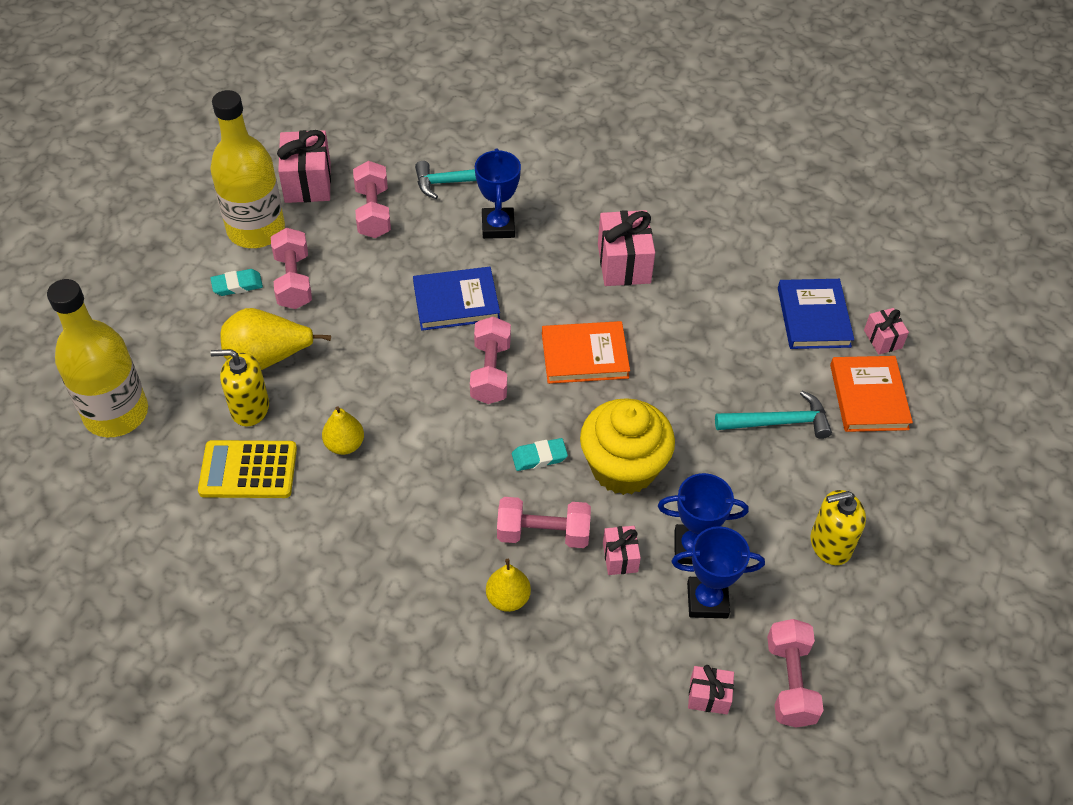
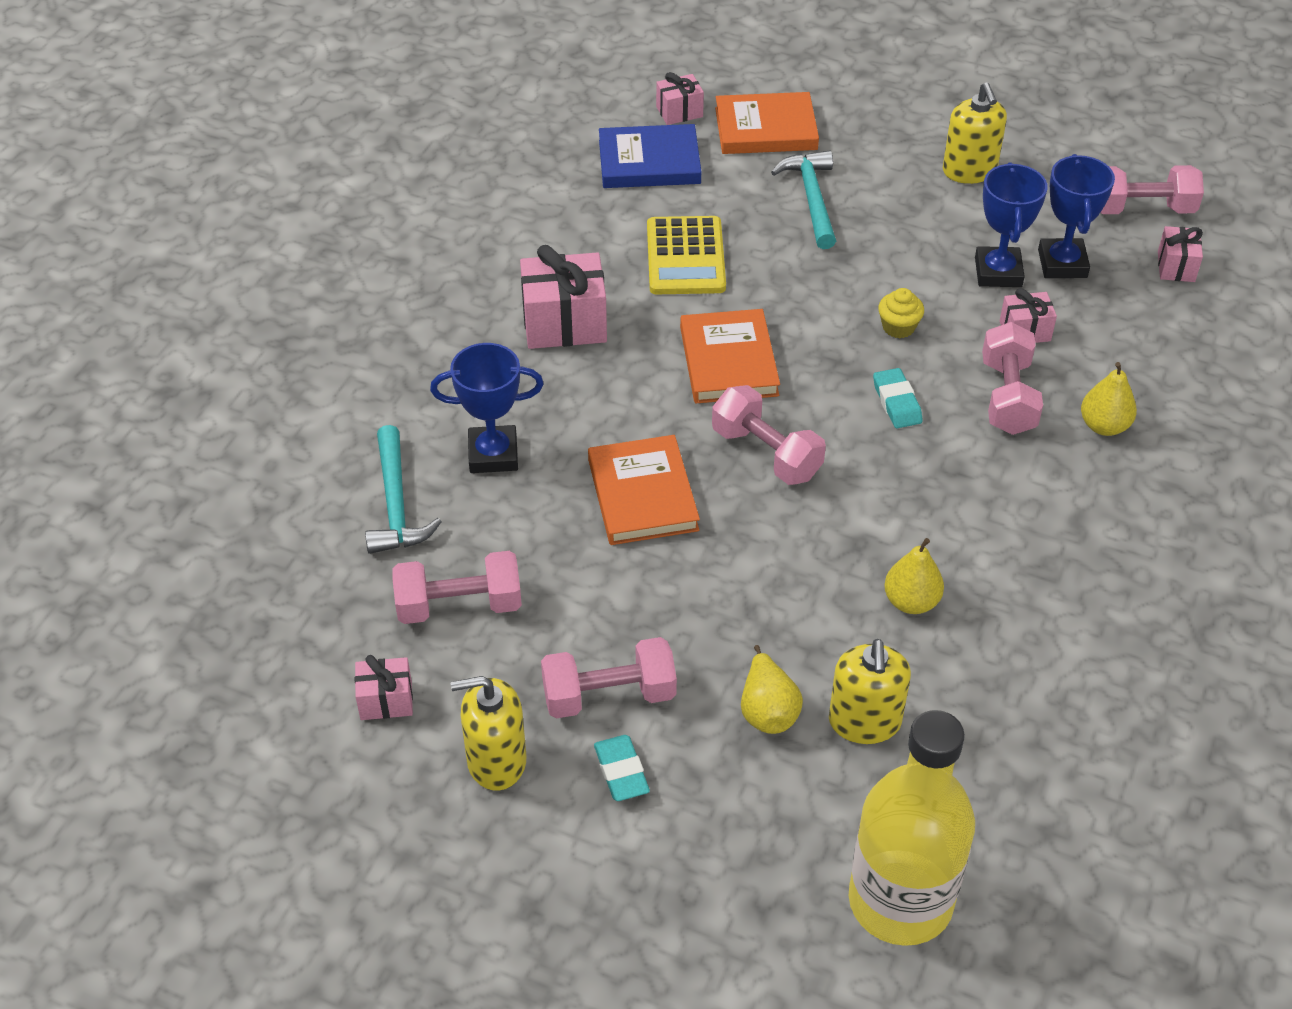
camera: 90 degrees left, 5 degrees down
yellow calculator [198,440,297,498] -> yellow calculator moved to [647,216,726,294]
yellow bottle [210,90,285,248] -> yellow soap dispenser [451,676,526,791]
yellow pear [221,308,331,370] -> yellow pear [741,645,803,734], size x0.63
pink gift [277,130,331,203] -> pink gift [355,655,413,720], size x0.55
blue book [413,267,500,331] -> orange book [588,435,700,545]
pink dumbbell [470,317,511,404] -> pink dumbbell turned 45 degrees clockwise [712,385,826,485]
yellow cupcake [580,398,675,495] -> yellow cupcake [878,288,924,338], size x0.40

